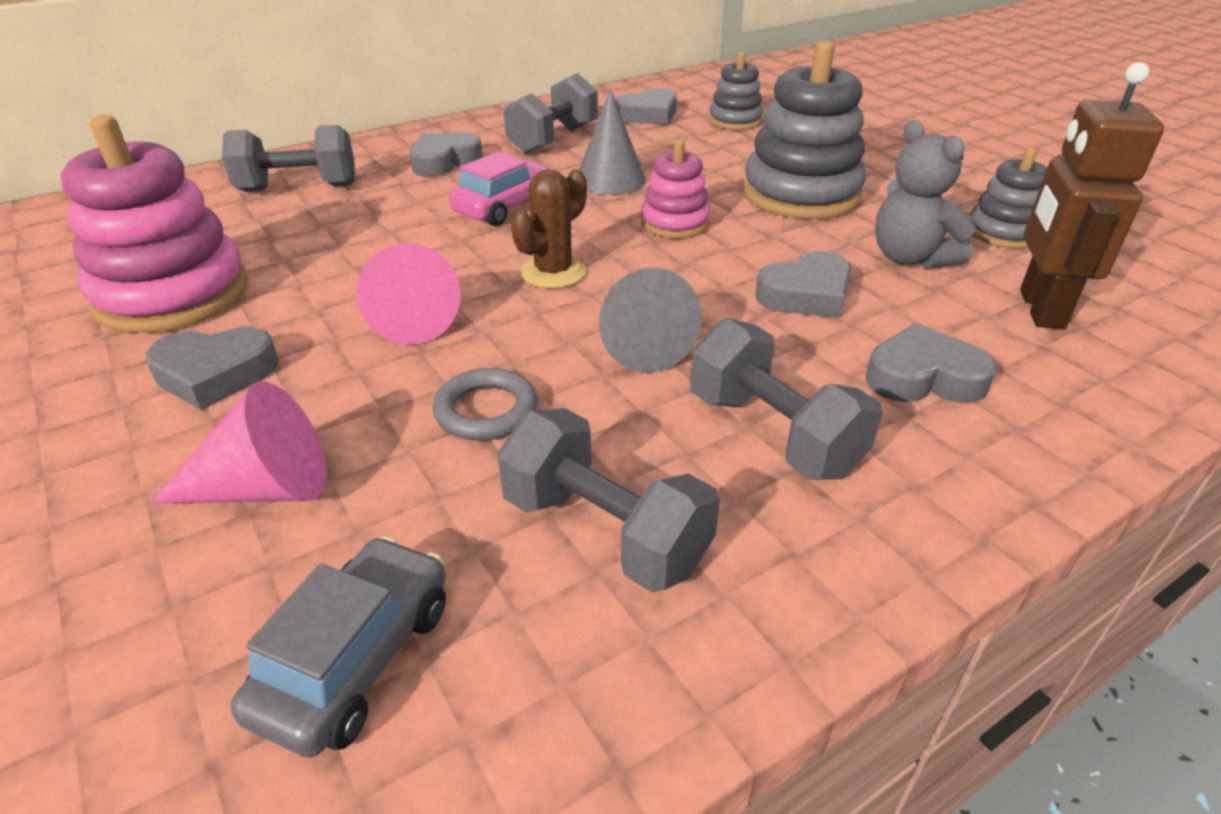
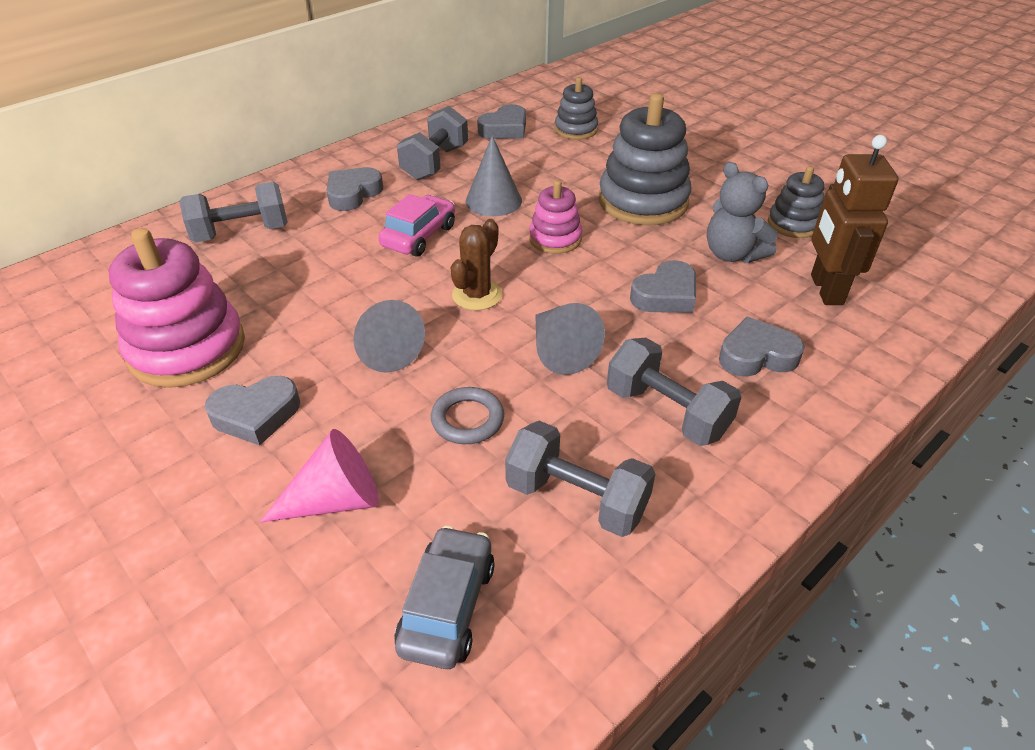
camera: 10 degrees left, 5 degrees up
pink cone [357,244,461,345] -> grey cone [353,300,425,373]

